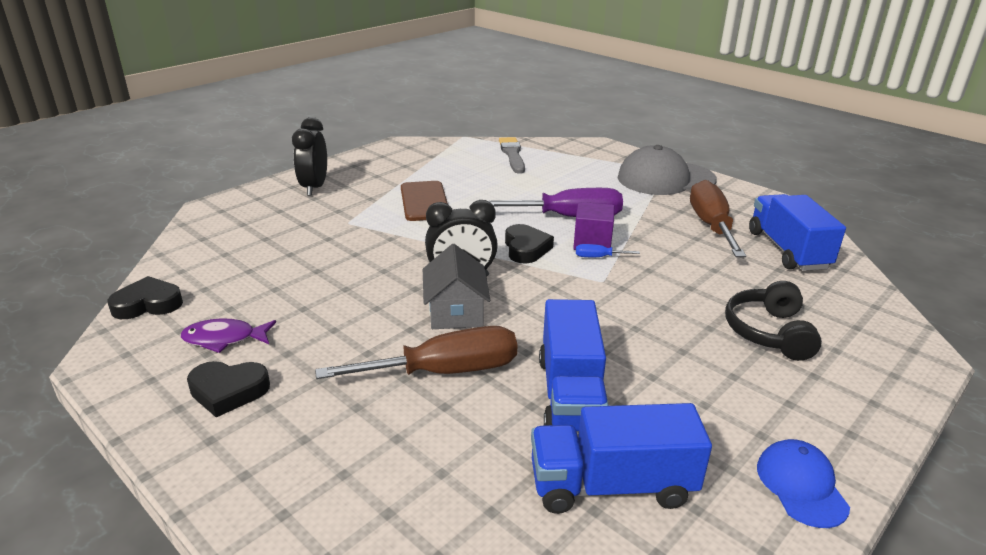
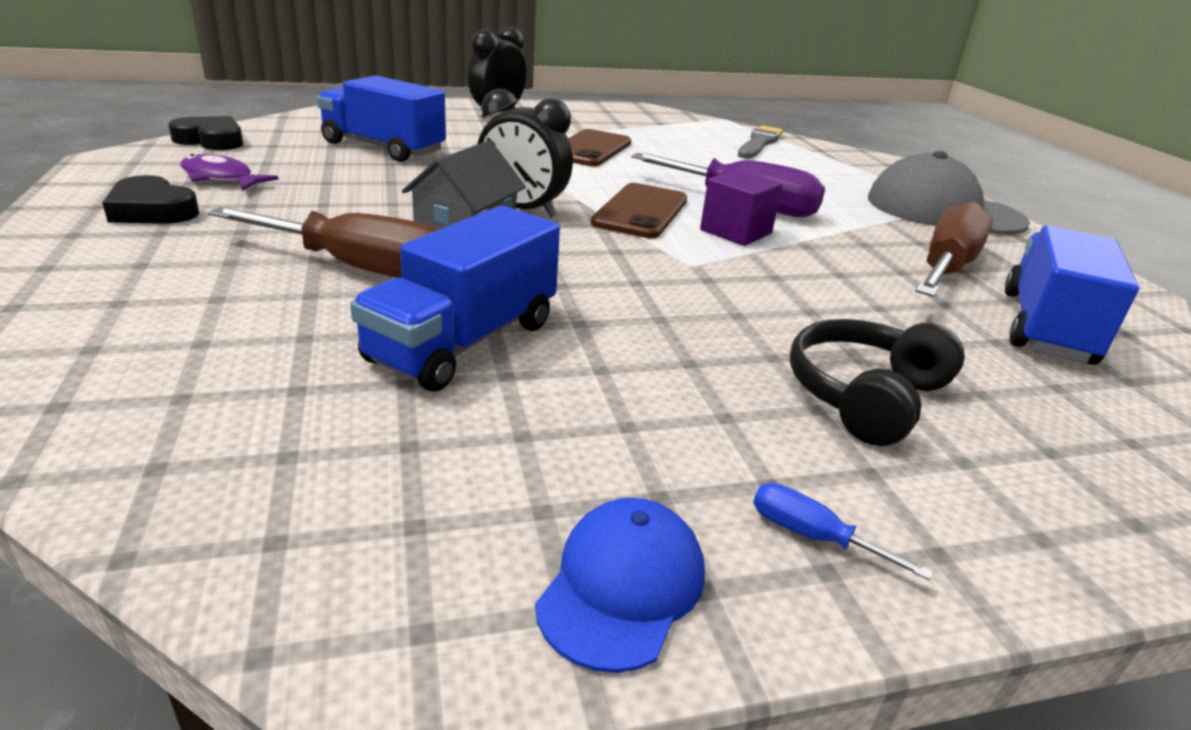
camera: 30 degrees right, 0 degrees up
black heart [505,224,554,264] -> brown phone [591,183,687,238]
blue truck [531,403,712,514] -> blue truck moved to [317,75,446,162]
blue screwdriver [576,244,640,257] -> blue screwdriver moved to [753,483,933,580]

